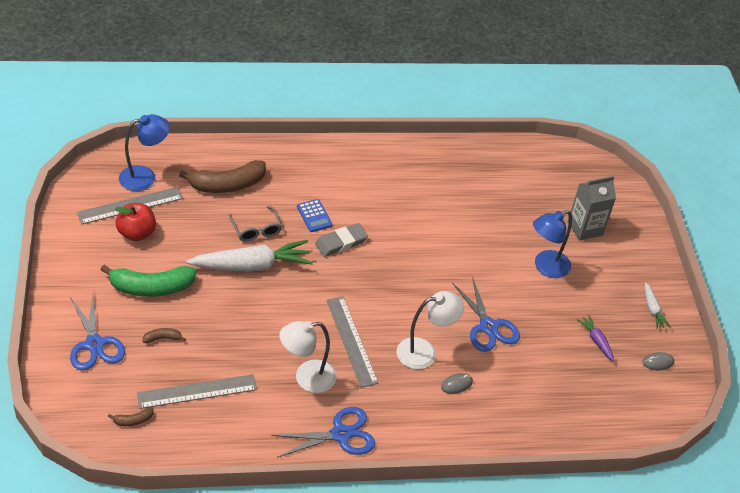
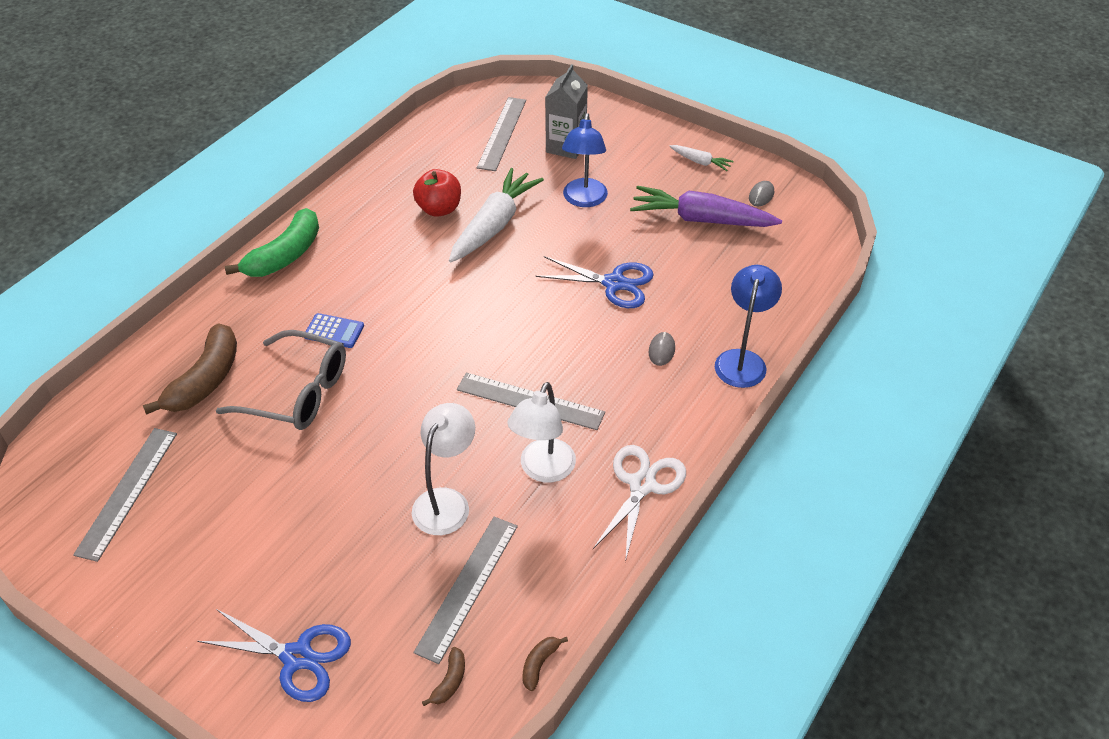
camera: 45 degrees left, 0 degrees up
green banana [100,265,196,297] -> green banana moved to [225,208,319,277]
red apple [115,203,156,241] -> red apple moved to [413,169,461,217]
blue lamp [119,114,170,191] -> blue lamp moved to [715,265,782,388]
brown banana [142,328,186,343] -> brown banana moved to [523,637,568,691]
white carrot [186,240,313,272] -> white carrot moved to [449,168,544,262]
grey glasses [229,206,282,242] -> grey glasses [216,330,346,430], size x1.69
blue scissors [271,407,375,458] -> white scissors [593,445,686,562]
grey eraser [315,223,368,257] -> none
white lamp [397,291,464,369] -> white lamp moved to [412,403,475,535]
purple carrot [577,315,615,362] -> purple carrot [630,186,782,227], size x2.12
none -> grey ruler [477,97,526,171]

